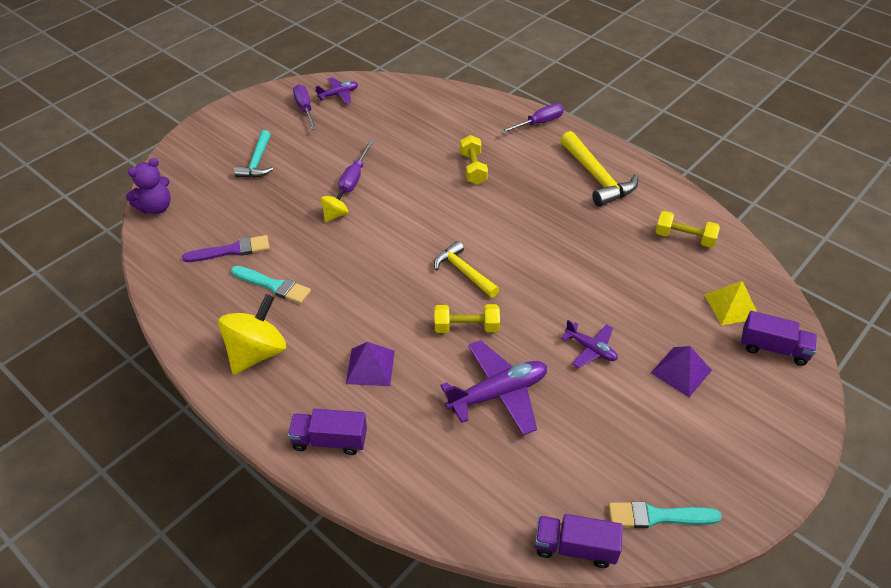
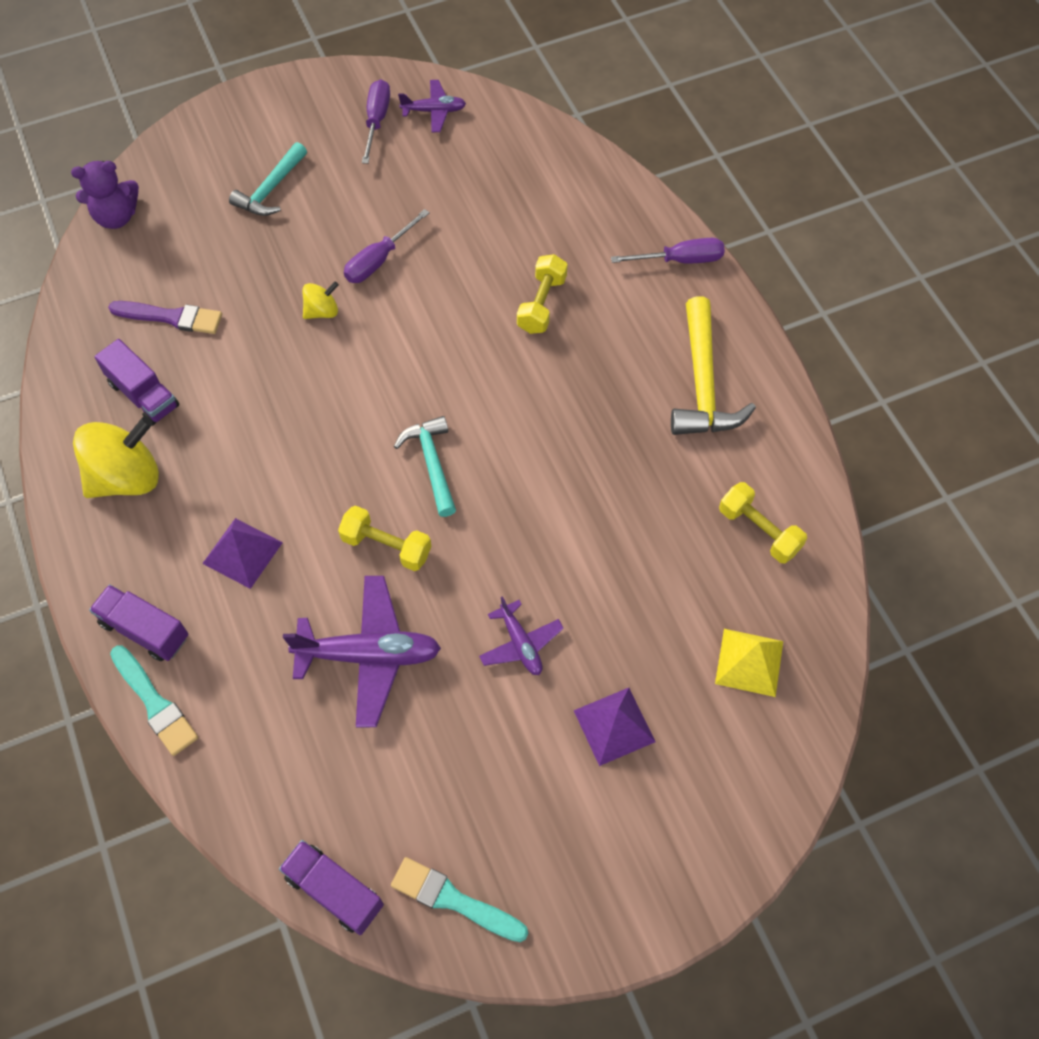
camera: 25 degrees right, 15 degrees up
turquoise brush [231,266,311,304] -> turquoise brush moved to [110,645,198,756]
yellow hammer [434,241,499,298] -> turquoise hammer [394,416,456,517]
purple truck [741,311,817,366] -> purple truck moved to [94,339,179,426]

